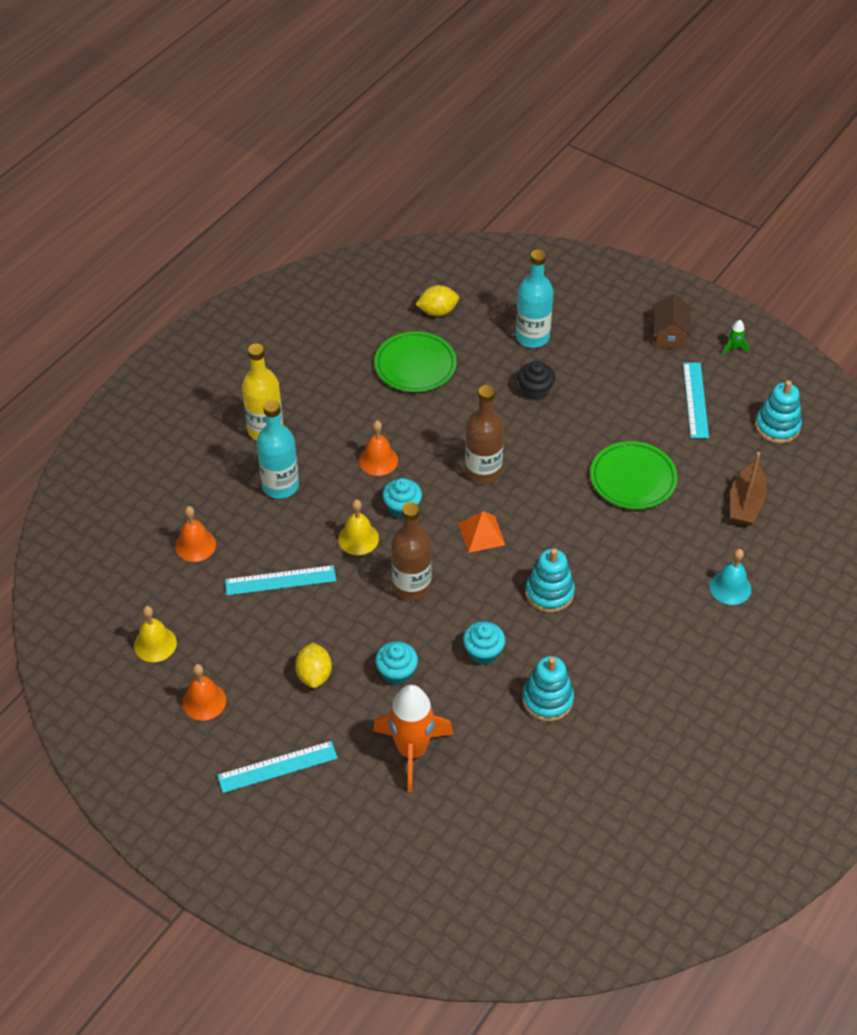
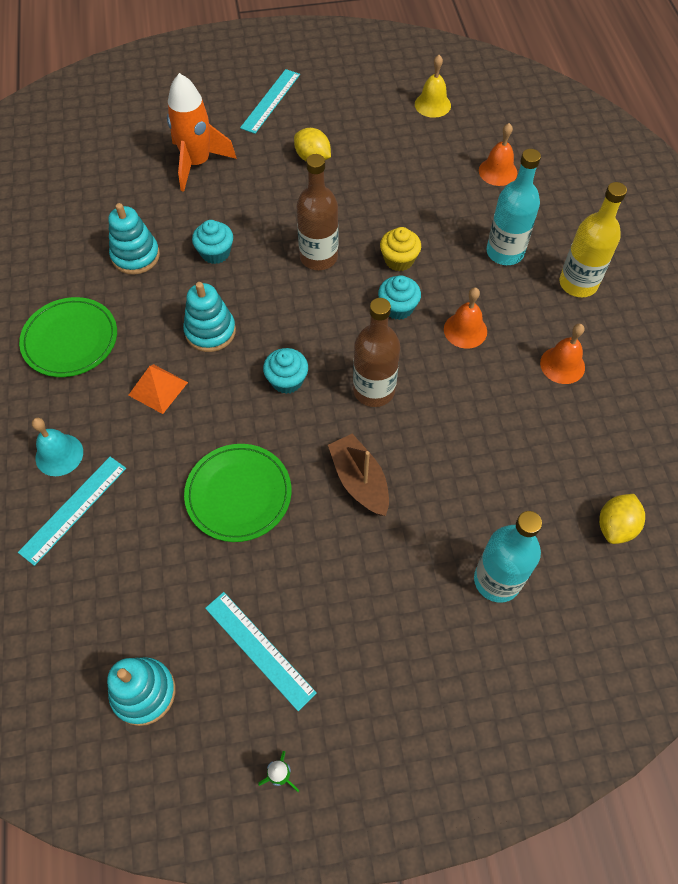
camera: 135 degrees right, 10 degrees up
orange bell [182,664,226,721] -> orange bell moved to [540,324,585,384]
turquoise ruler [225,565,336,595] -> turquoise ruler moved to [18,457,126,566]
yellow bell [338,499,379,555] -> yellow cupcake [380,227,421,271]
green plate [374,331,457,392] -> green plate moved to [19,297,117,377]
turquoise cupcake [375,641,418,685] -> turquoise cupcake moved to [263,348,308,394]
orange pyramid [458,511,505,553] -> orange pyramid moved to [128,364,188,414]
black cupcake [518,361,555,400] -> none
brown house [654,294,691,349] -> none
brown boat [730,452,767,526] -> brown boat moved to [328,434,389,516]

